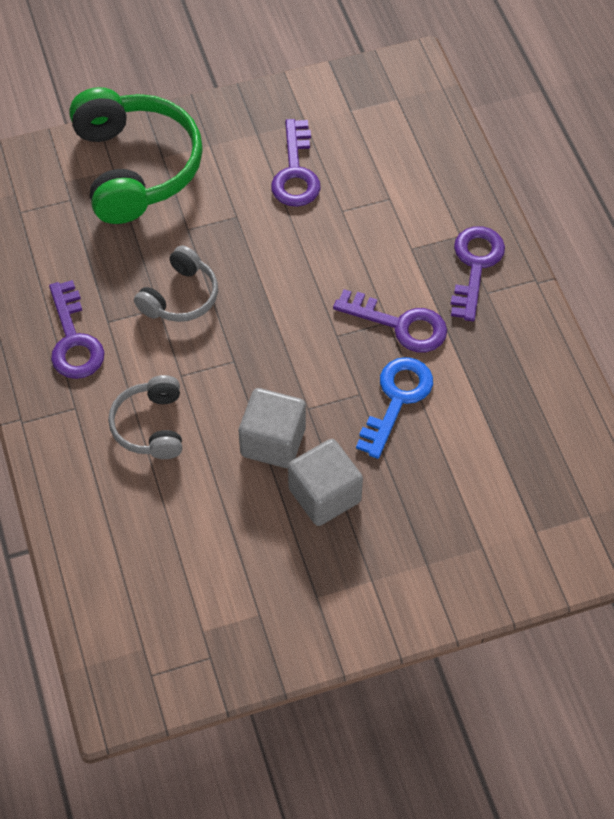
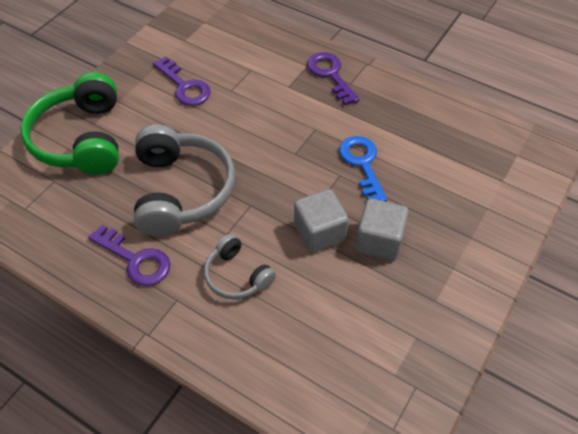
camera: 40 degrees left, 5 degrees down
green headphones [69,87,203,224] -> green headphones turned 135 degrees counterclockwise [20,72,119,175]
grey headphones [134,245,218,322] -> grey headphones [134,124,235,237], size x1.86
purple key [333,289,447,352] -> none

